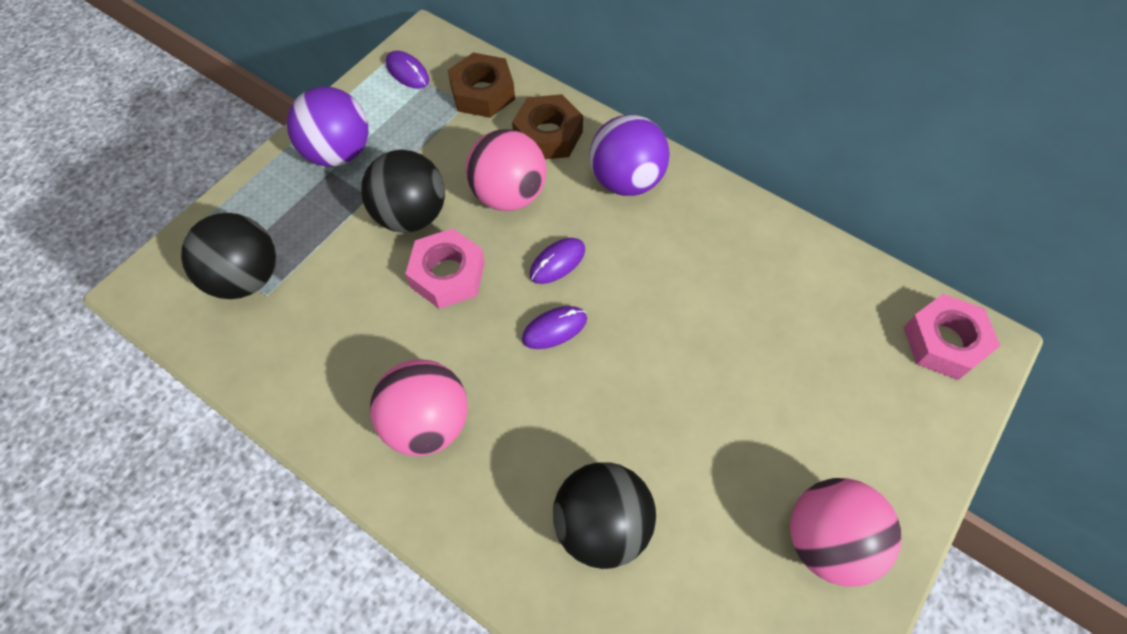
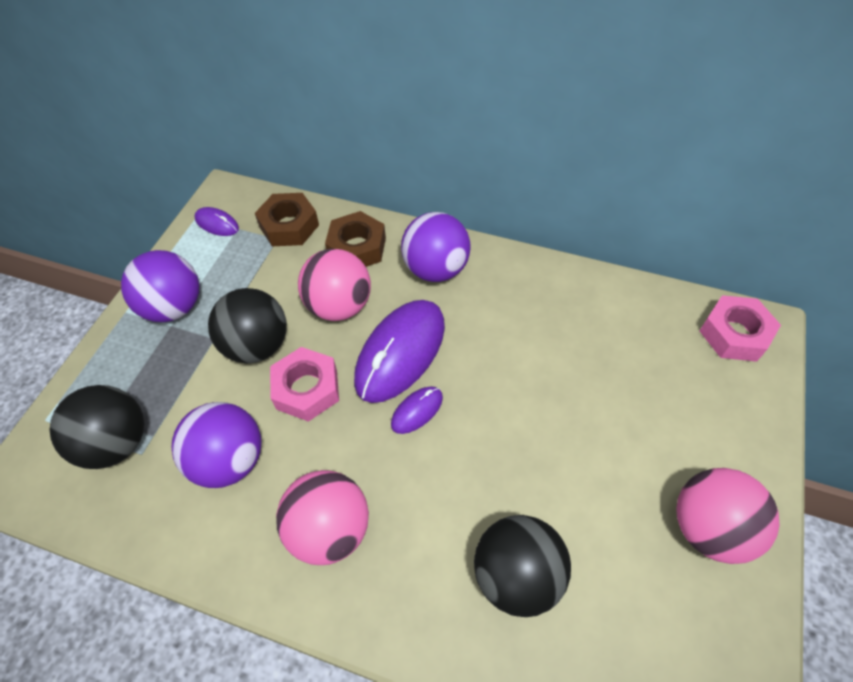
camera: 15 degrees left, 5 degrees down
purple mouse [530,238,585,284] -> purple mouse [354,300,445,403], size x2.14
none -> purple ball [171,402,262,488]

